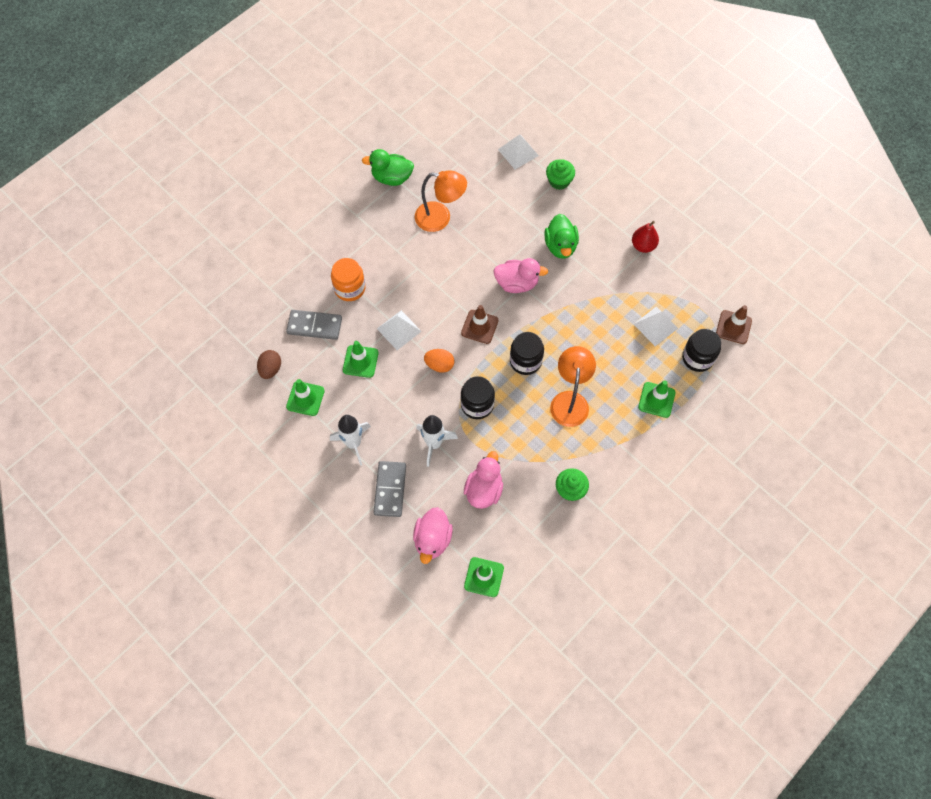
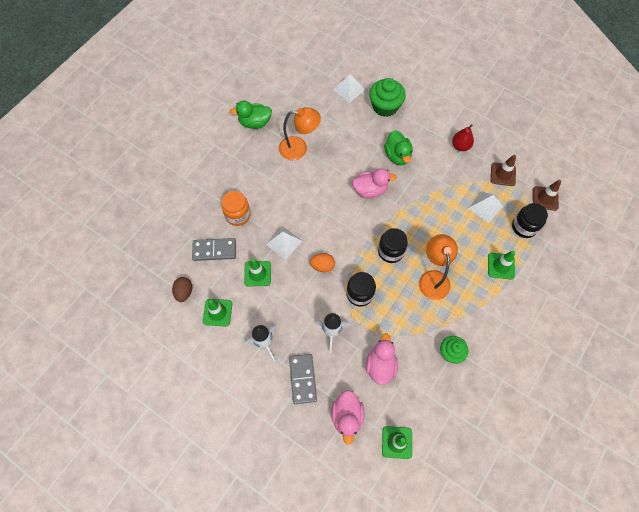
camera: 10 degrees left, 0 degrees up
brown traffic cone [461,305,499,344] -> brown traffic cone moved to [491,155,516,186]
green cupcake [546,159,575,190] -> green cupcake [369,78,406,117], size x1.56

